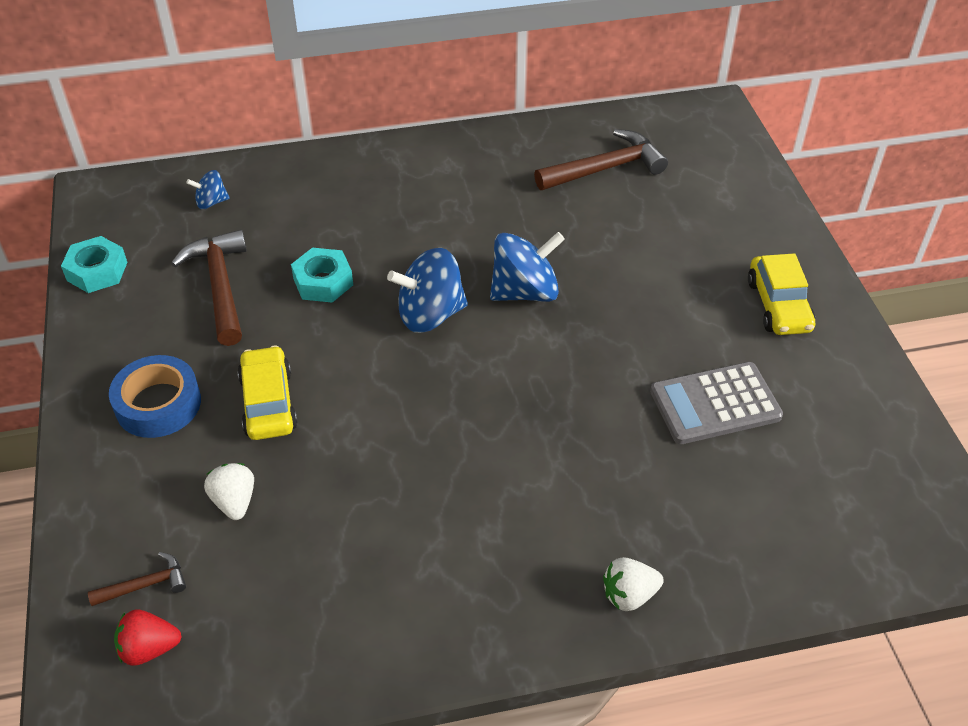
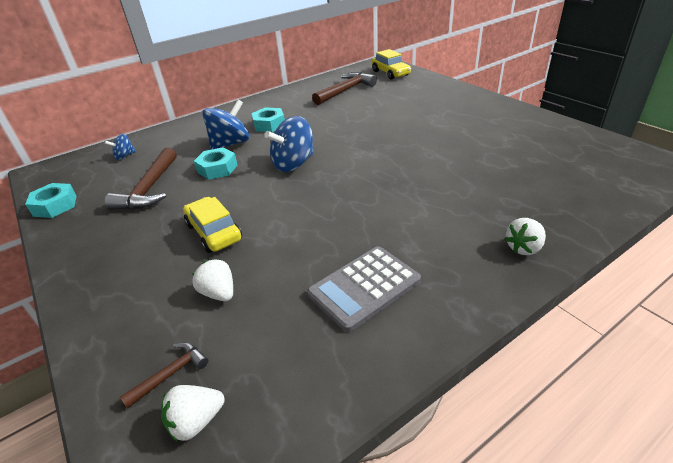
camera: 20 degrees left, 10 degrees down
blue tape [109,355,201,438] -> none
red strawberry [114,610,182,666] -> white strawberry [161,385,225,441]
brown hammer [171,229,247,346] -> brown hammer turned 135 degrees counterclockwise [105,148,177,210]
blue spinning top [490,232,565,302] -> blue spinning top moved to [202,99,250,150]
grey calculator [650,362,783,444] -> grey calculator moved to [307,246,421,332]
yellow car [748,253,815,335] -> yellow car moved to [372,49,411,80]
none -> turquoise nut [252,107,285,132]

